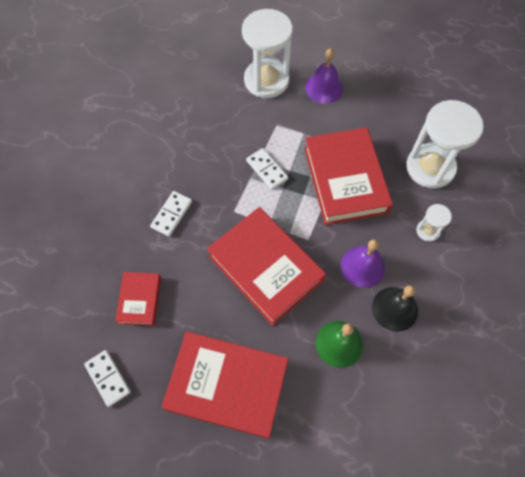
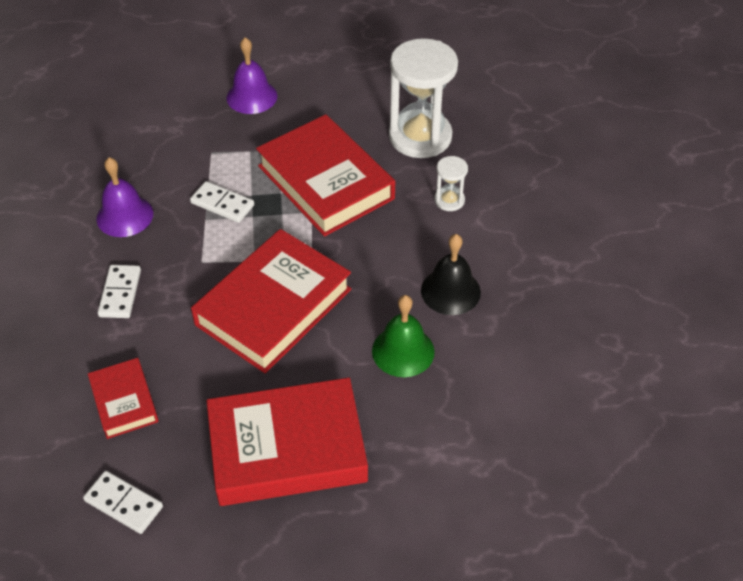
camera: 25 degrees left, 15 degrees down
red book [207,207,326,326] -> red book turned 75 degrees counterclockwise [191,229,351,373]
white hourglass [242,9,293,98] -> none
purple bell [341,239,385,288] -> purple bell moved to [96,157,153,237]

